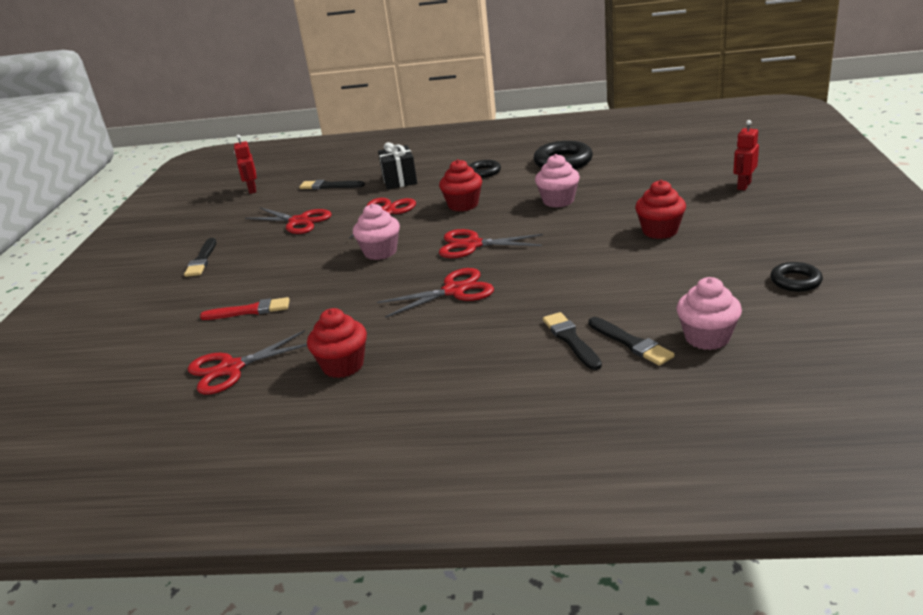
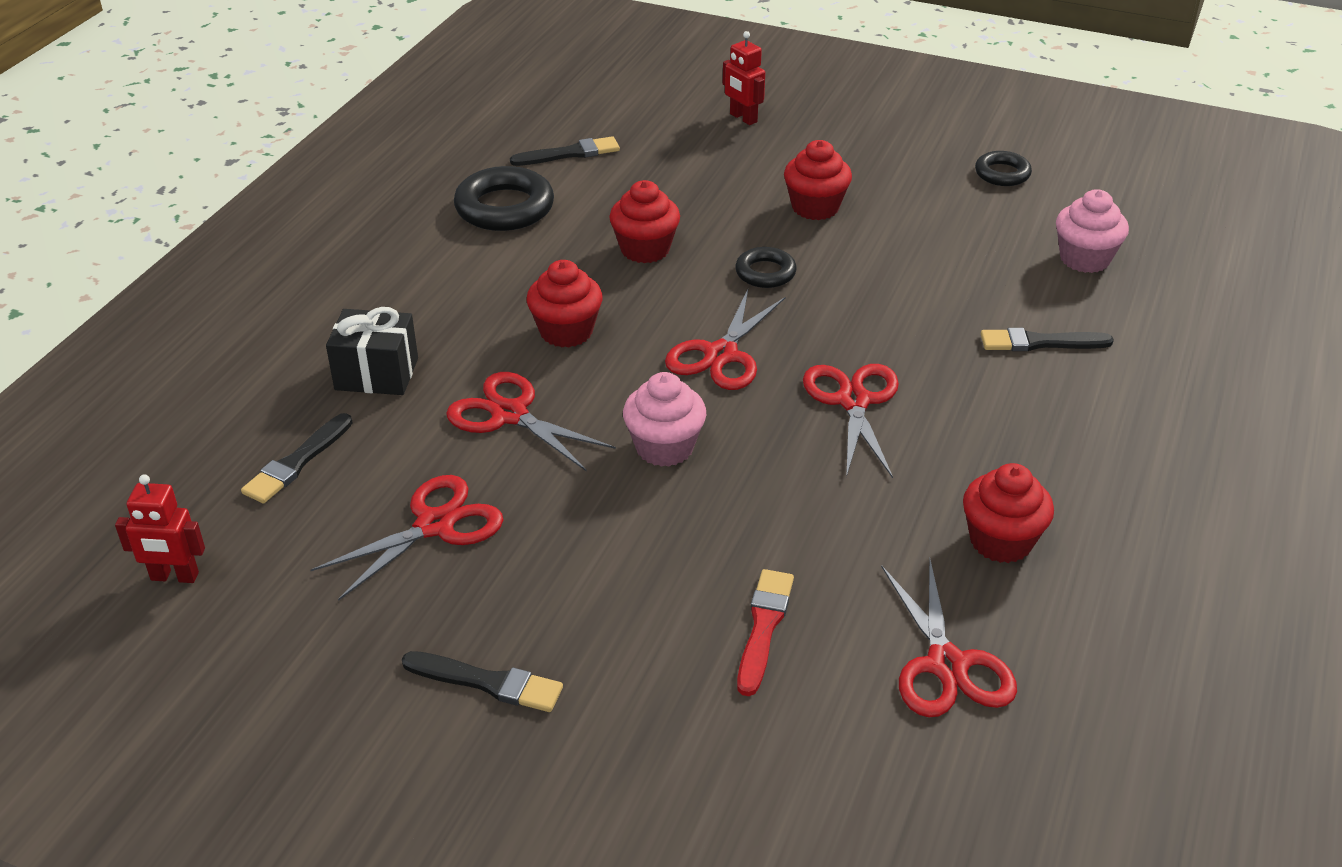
camera: 75 degrees left, 10 degrees up
black ring [469,160,501,178] -> black ring moved to [735,247,797,288]
pink cupcake [535,154,580,208] -> red cupcake [609,180,680,263]
black brush [588,317,675,366] -> black brush moved to [510,136,620,166]

